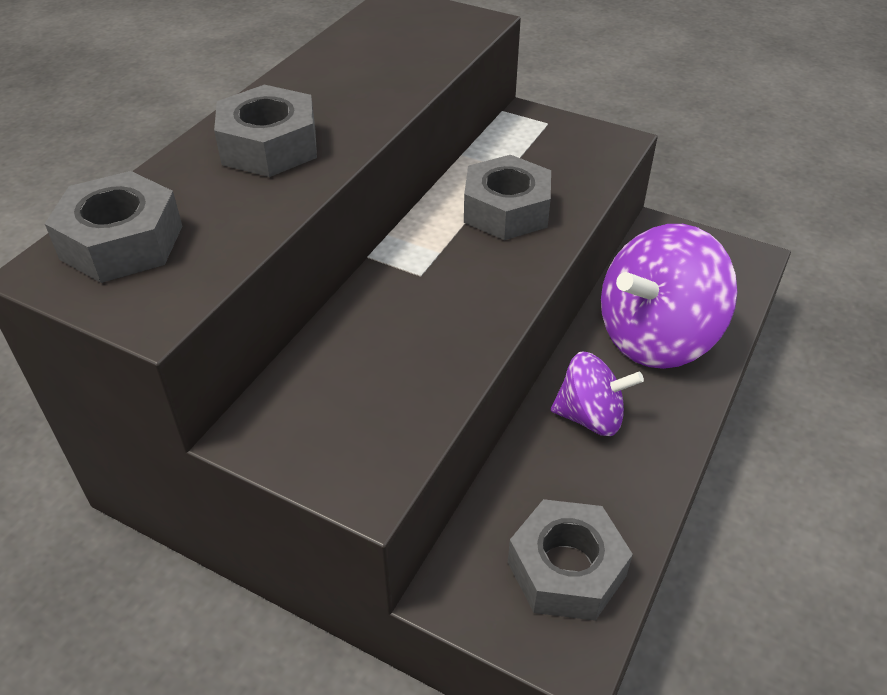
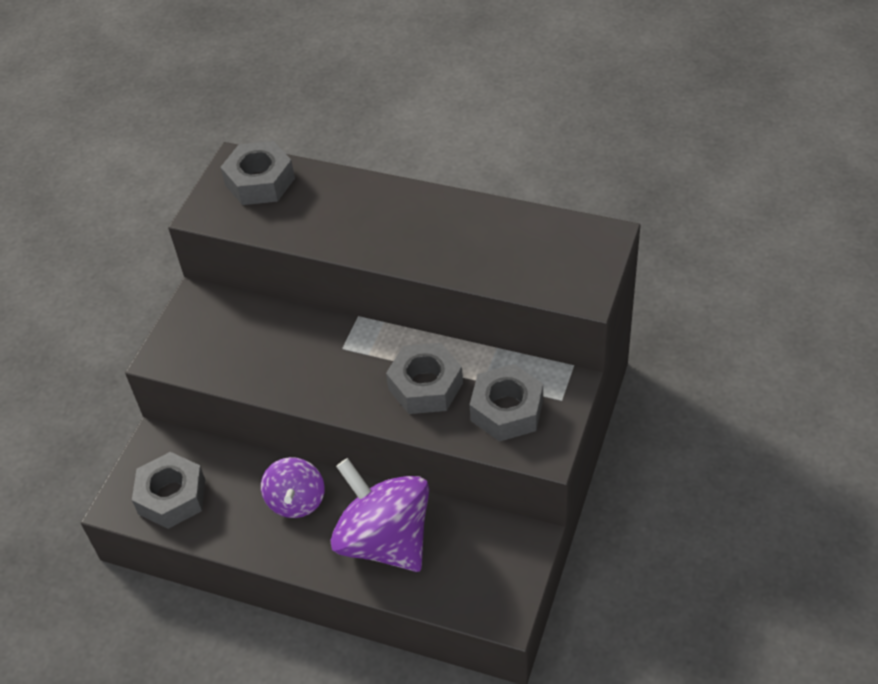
camera: 85 degrees right, 5 degrees up
grey nut [214,85,317,177] -> grey nut moved to [470,364,543,442]

